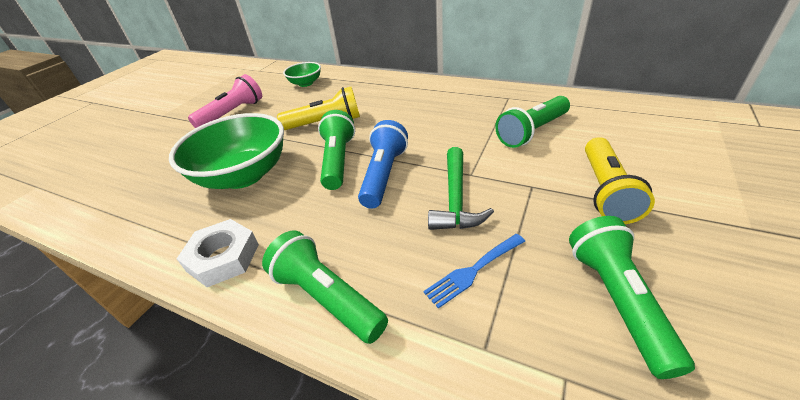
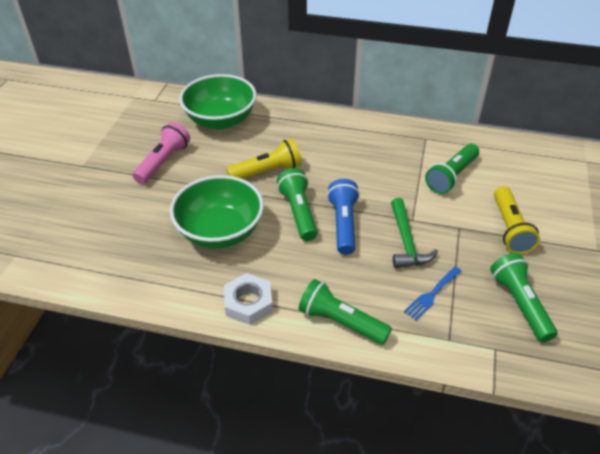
camera: 15 degrees left, 5 degrees up
green bowl [283,62,321,87] -> green bowl [179,74,257,129], size x1.96

